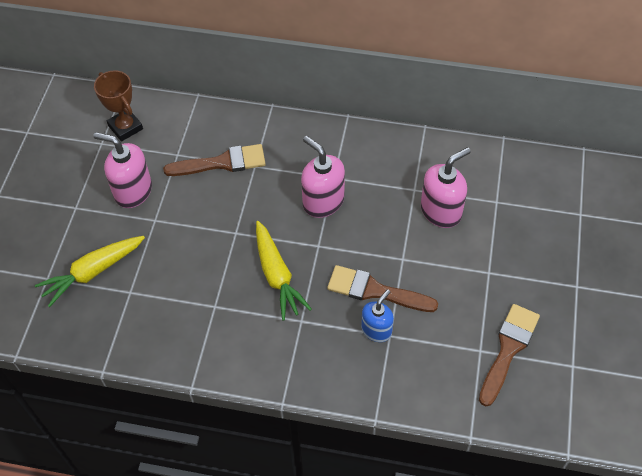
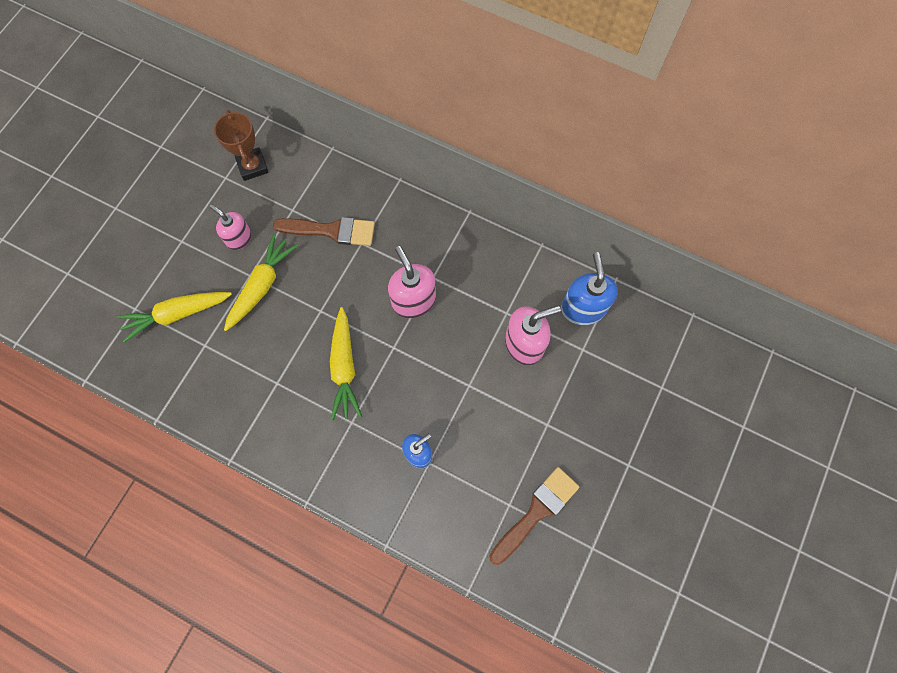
camera: 15 degrees right, 15 degrees up
pink soap dispenser [93,132,152,208] -> pink soap dispenser [209,204,252,250], size x0.65
brown brush [327,265,438,312] -> none
none -> yellow carrot [224,233,298,331]
none -> blue soap dispenser [561,252,618,325]

